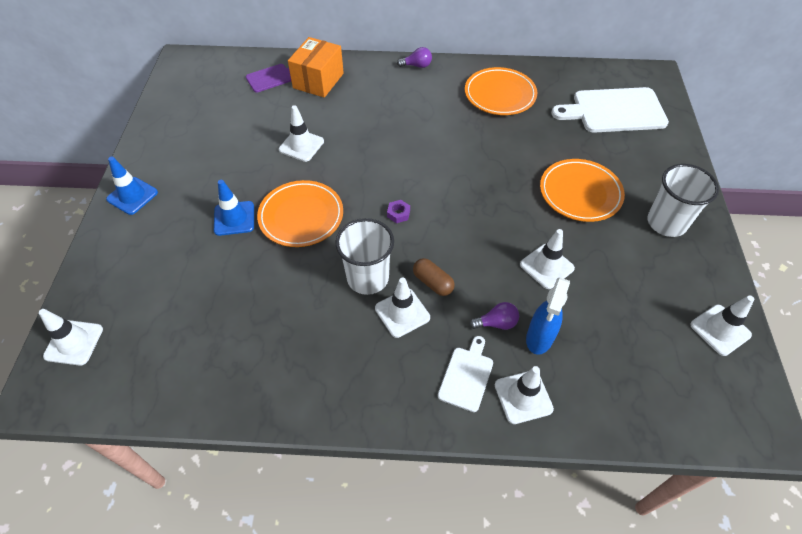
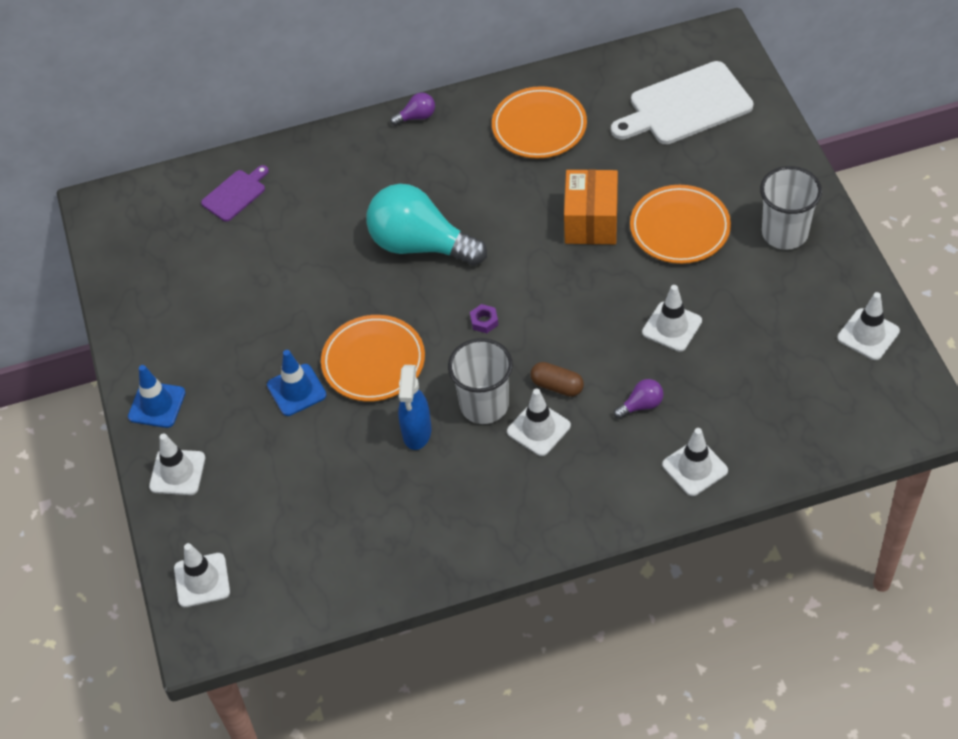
camera: 15 degrees left, 0 degrees up
white traffic cone [279,105,324,162] -> white traffic cone moved to [149,433,205,495]
orange box [288,37,344,98] -> orange box moved to [564,169,618,244]
white cutting board [438,336,493,412] -> none
blue spray bottle [526,277,570,355] -> blue spray bottle moved to [398,365,431,450]
none -> turquoise light bulb [366,184,487,266]

